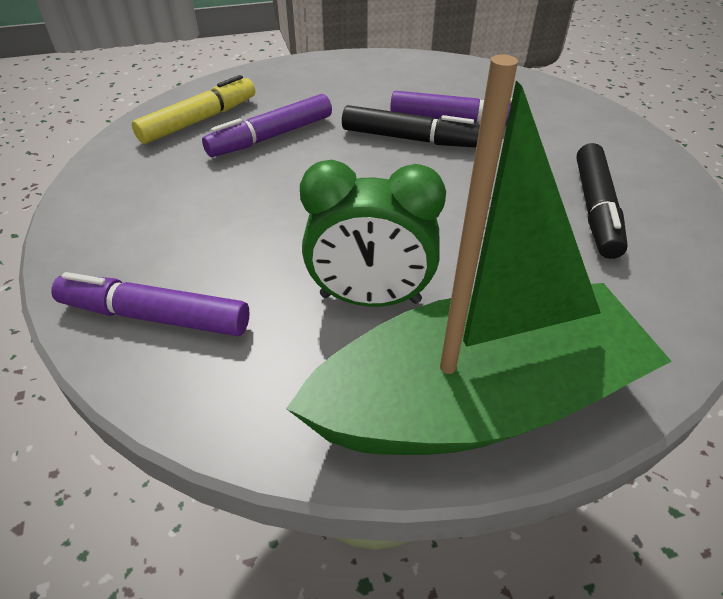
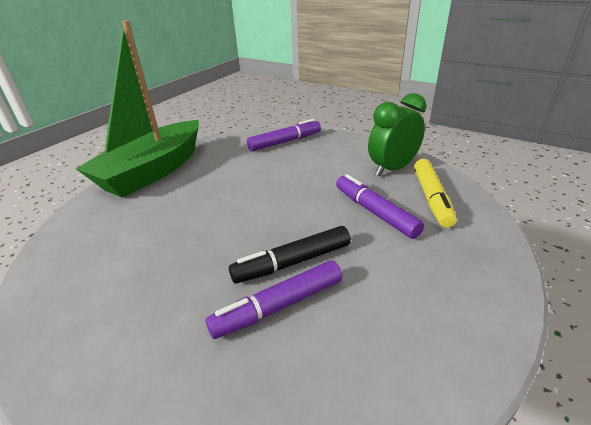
camera: 140 degrees right, 10 degrees down
purple marker [202,94,332,157] -> purple marker turned 45 degrees counterclockwise [336,174,424,239]
green clock [300,160,446,307] -> green clock moved to [368,93,426,177]
black marker [576,143,628,259] -> none

